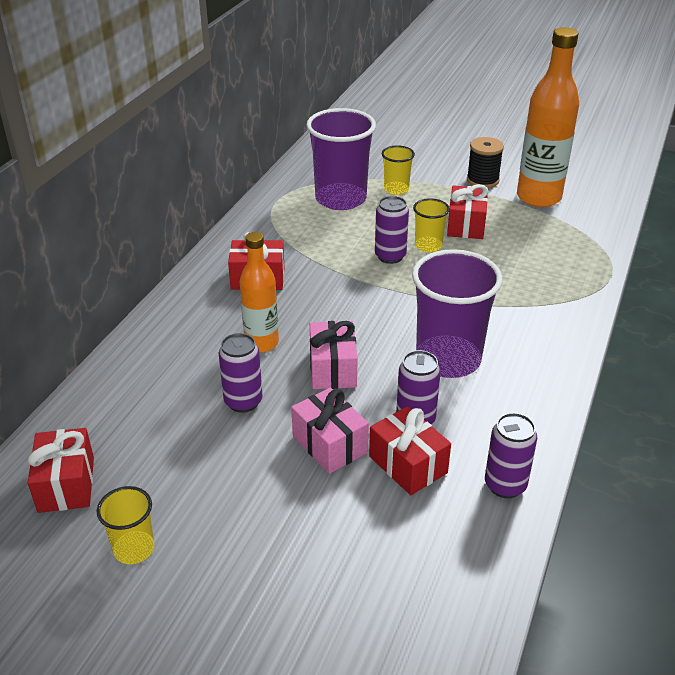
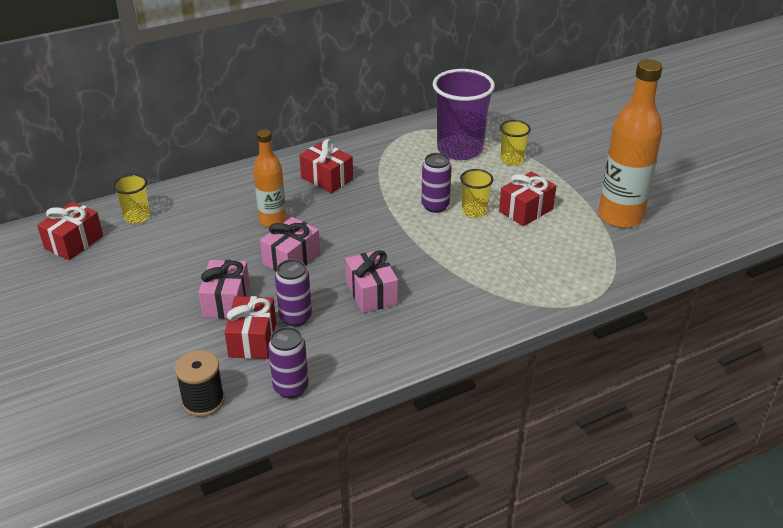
camera: 40 degrees right, 0 degrees up
yellow cup [97,486,154,564] -> yellow cup moved to [113,174,150,224]
purple can [219,333,263,413] -> none
purple cup [412,249,502,378] -> pink gift [345,250,398,313]
black spool [467,137,504,188] -> black spool moved to [175,350,225,417]

